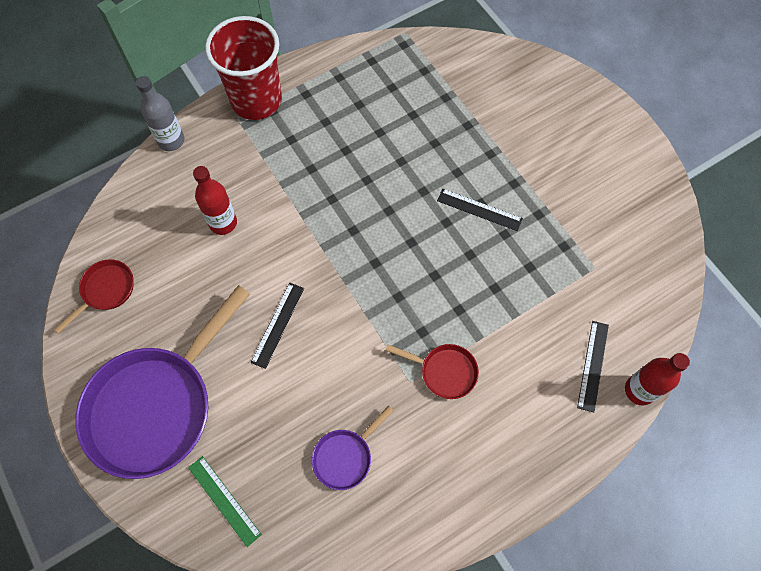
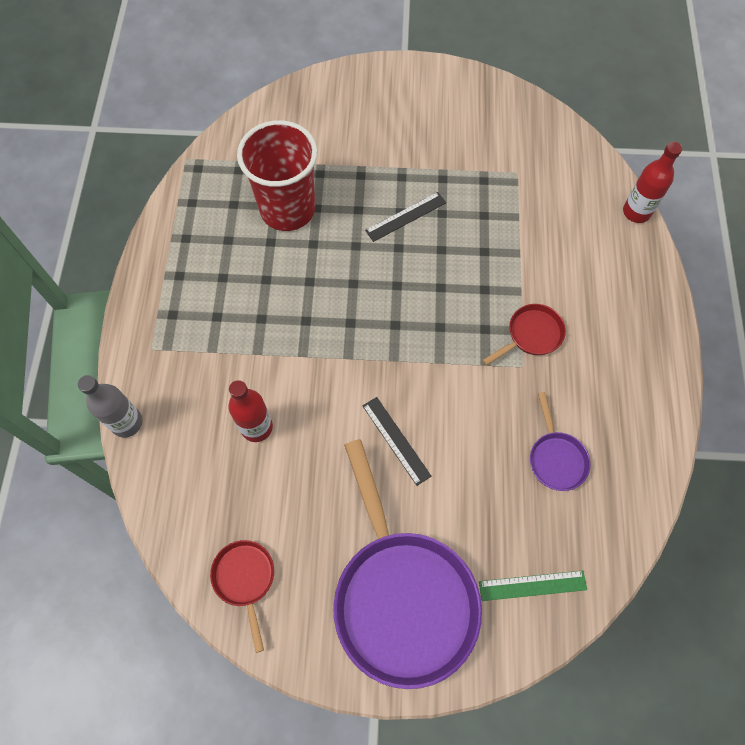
camera: 55 degrees left, 0 degrees up
red cup [205,16,282,120] -> red cup moved to [237,120,317,231]
black ruler [577,321,609,413] -> none

